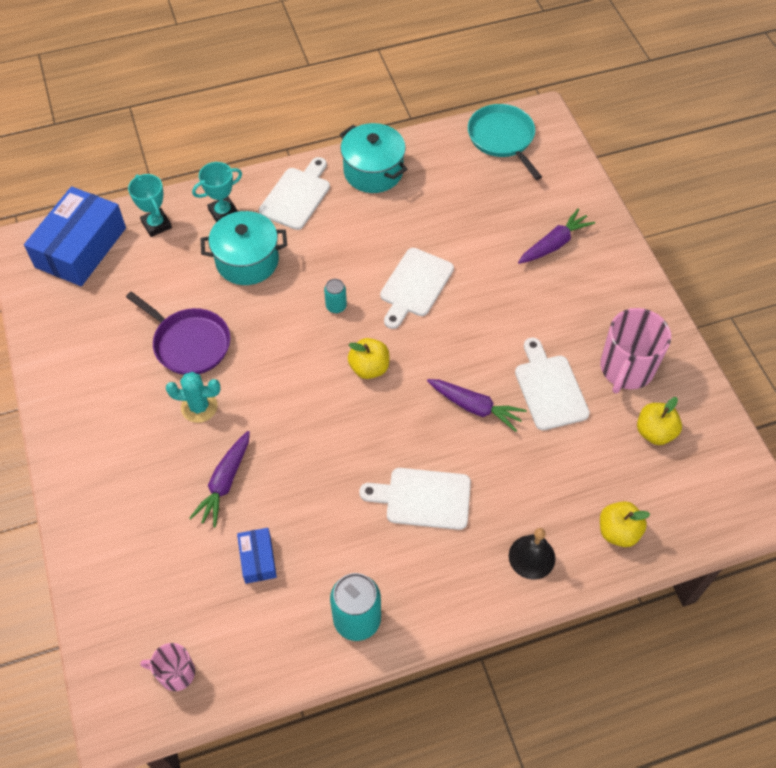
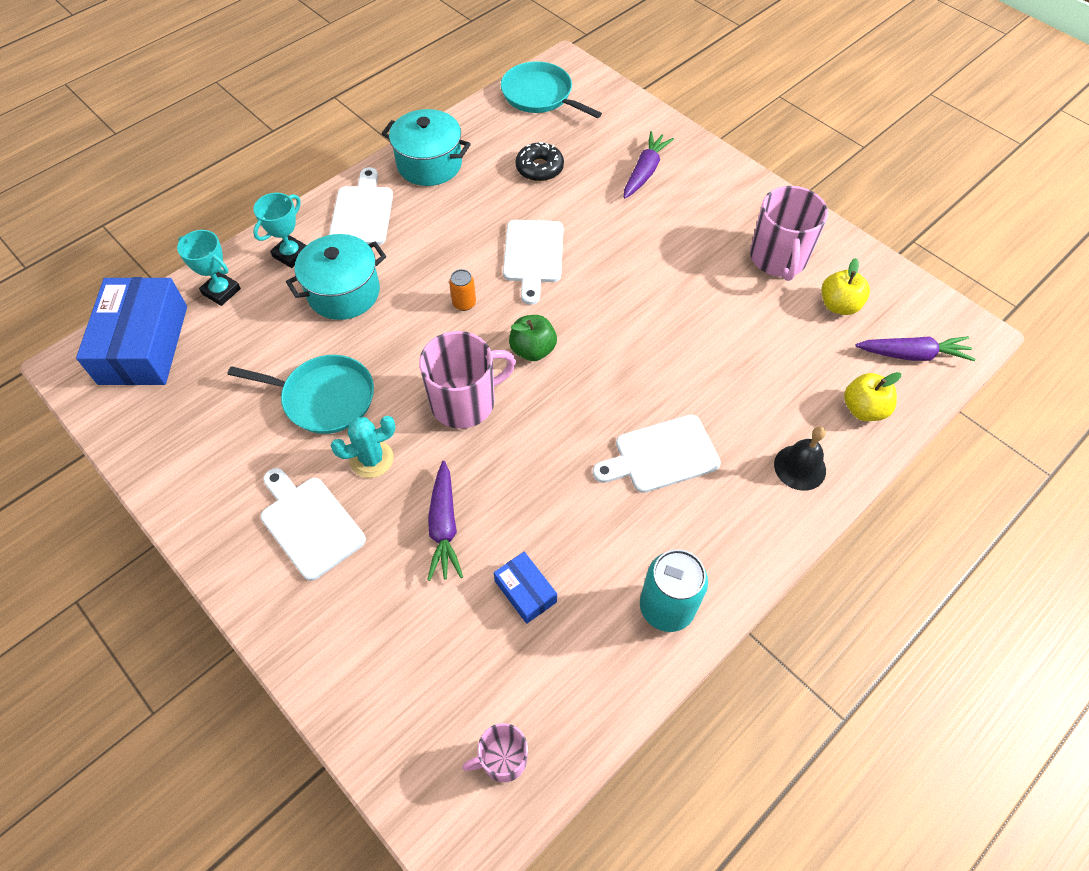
camera: 25 degrees left, 0 degrees up
purple pan [126,292,230,375] -> turquoise pan [228,355,374,434]
turquoise can [324,279,347,313] -> orange can [449,269,476,311]
yellow apple [348,338,389,379] -> green apple [509,315,557,361]
purple carrot [427,379,527,432] -> purple carrot moved to [855,336,976,361]
white cutting board [515,337,590,430] -> white cutting board moved to [261,468,366,581]
none -> pink mug [419,331,516,429]
none -> black donut [515,142,564,181]

